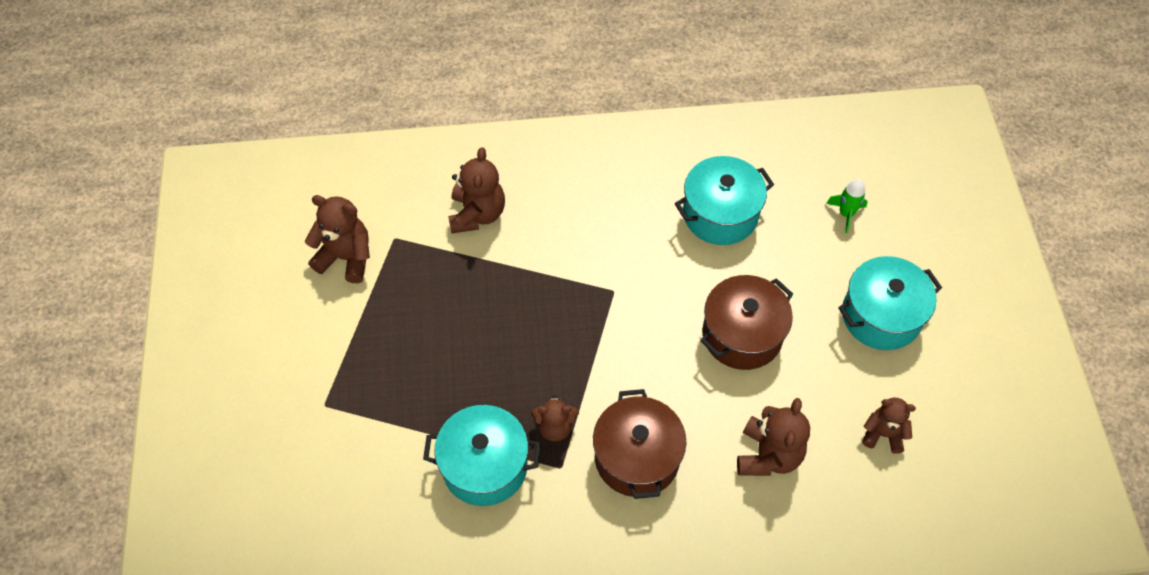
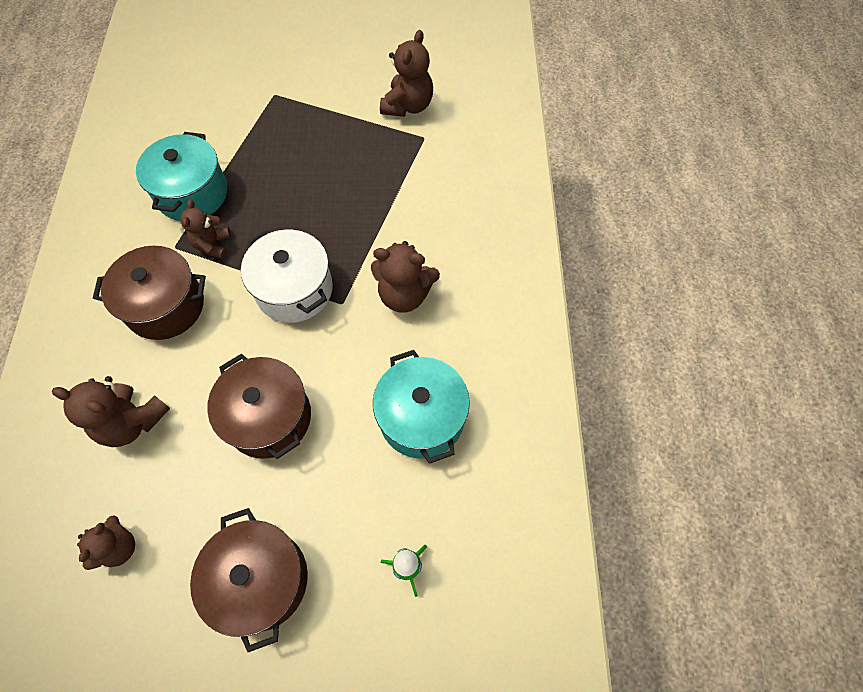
camera: 95 degrees right, 5 degrees up
brown teddy bear [448,147,505,234] -> brown teddy bear moved to [371,241,440,313]
turquoise pot [838,256,942,350] -> brown pot [190,508,308,652]
none -> white pot [241,230,333,323]

